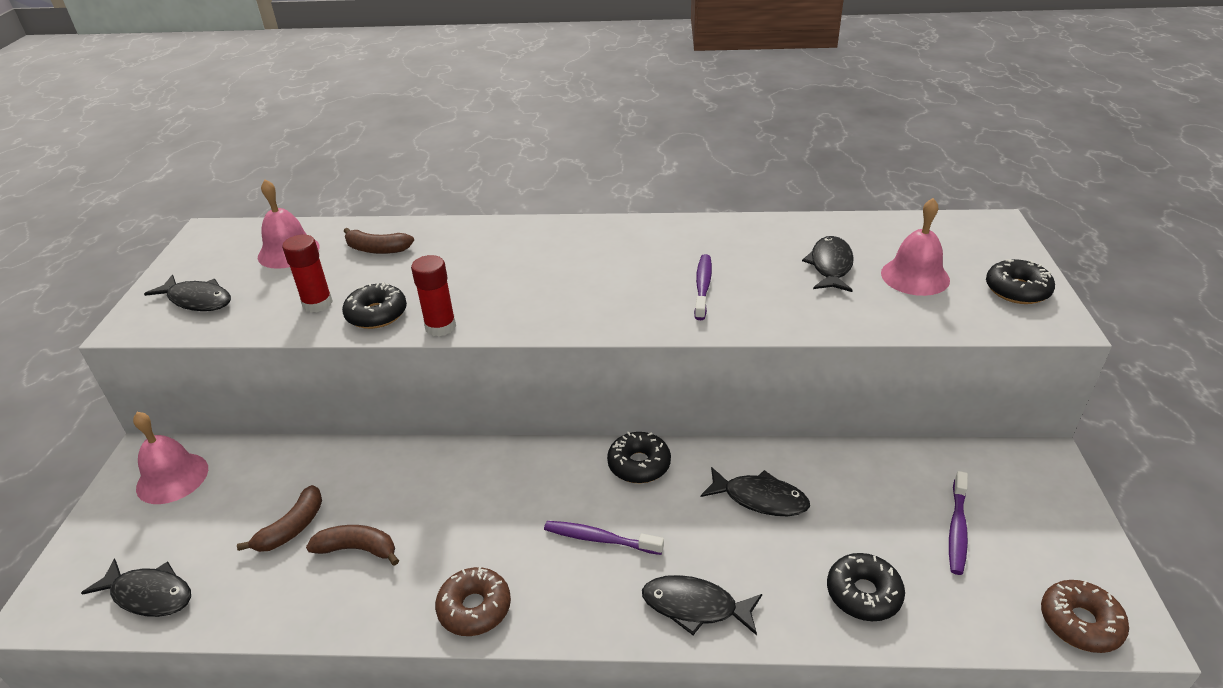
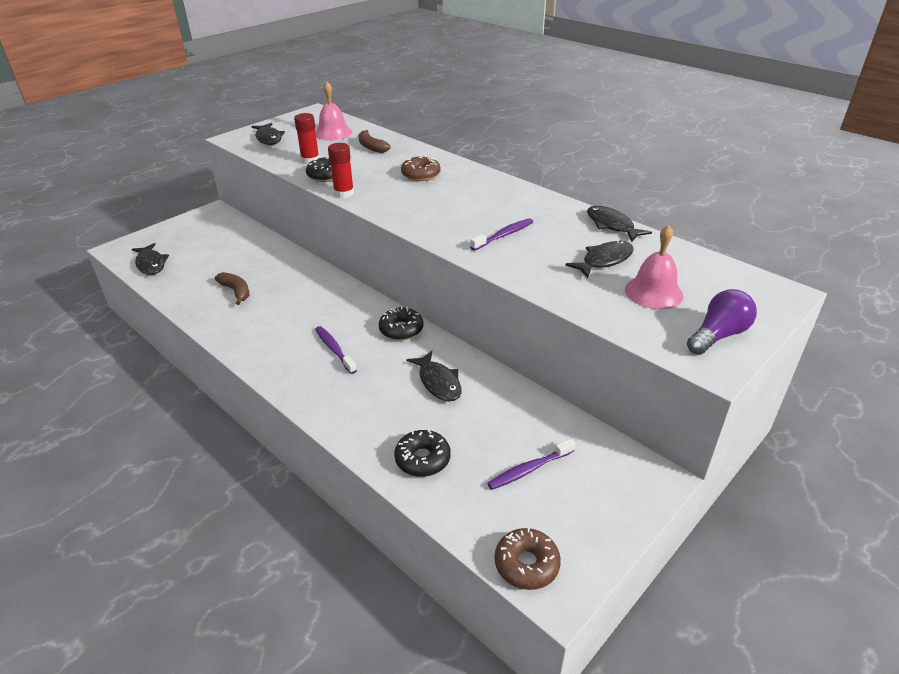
camera: 40 degrees right, 0 degrees up
pink bell [133,412,208,504] -> none
brown banana [237,485,322,552] -> none
brown donut [435,567,511,636] -> brown donut moved to [401,155,441,181]
black fish [642,575,762,635] -> black fish moved to [587,206,652,242]
black donut [986,259,1055,304] -> purple light bulb [687,289,757,355]

